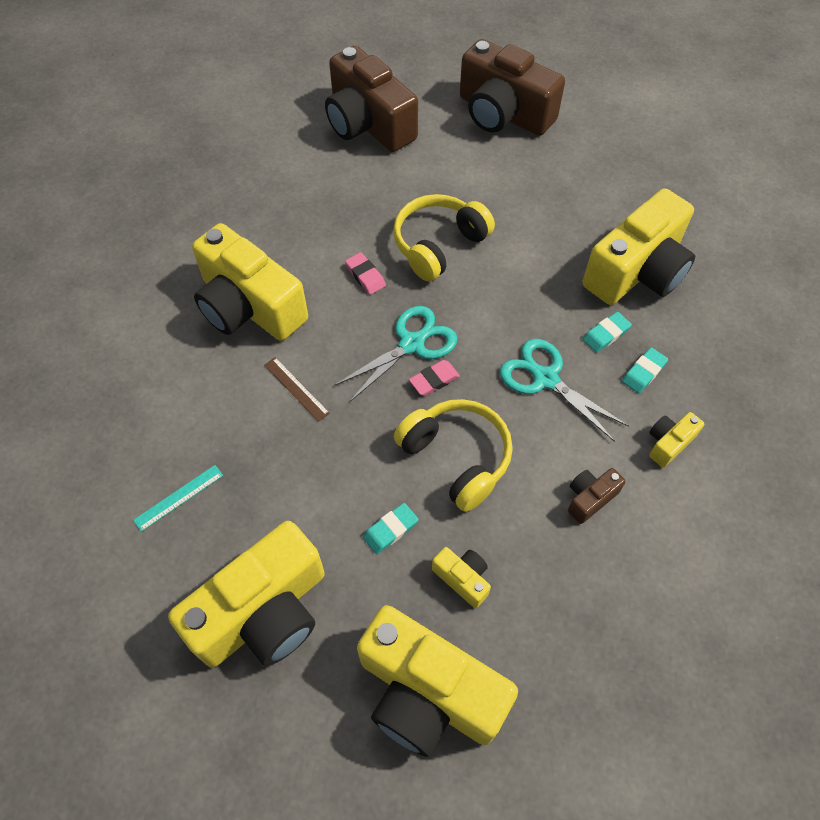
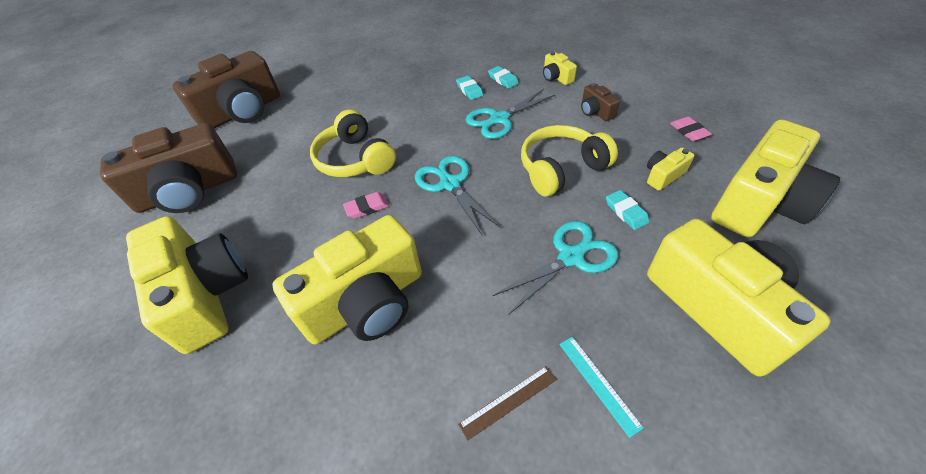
camera: 75 degrees left, 10 degrees down
brown ruler [264,357,330,422] -> brown ruler moved to [458,366,557,440]
pink eraser [409,360,460,396] -> pink eraser moved to [670,116,712,141]
yellow camera [583,188,695,305] -> yellow camera moved to [126,216,248,354]
none -> turquoise scissors [492,221,618,315]

